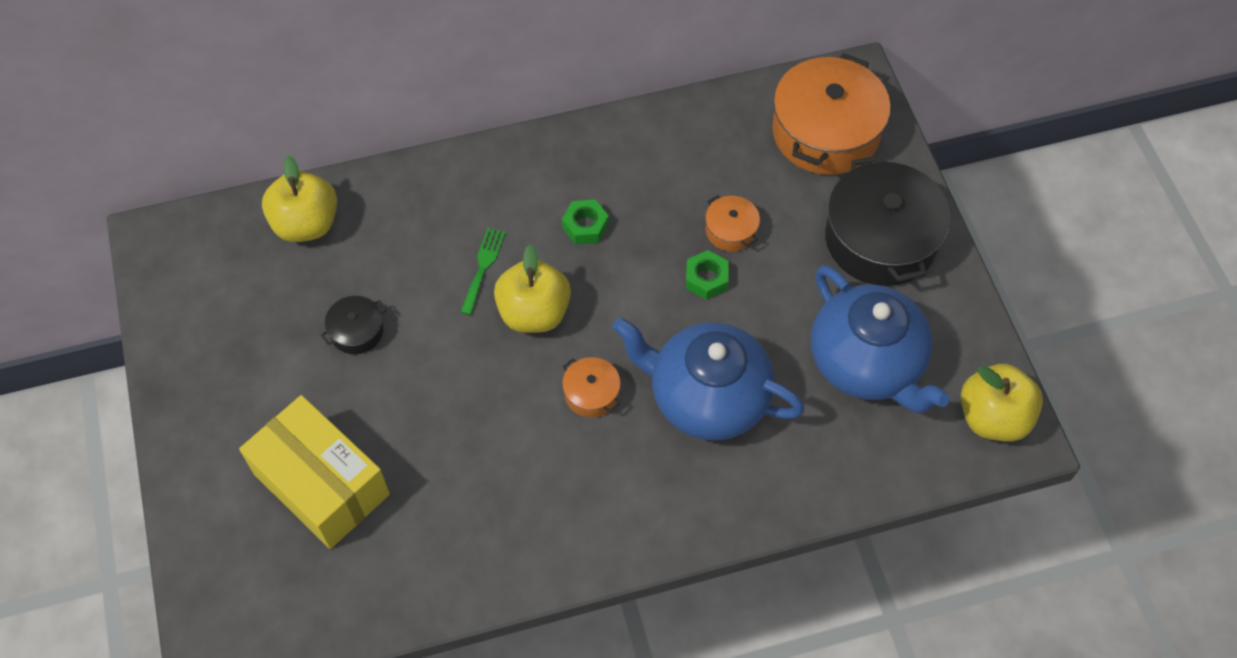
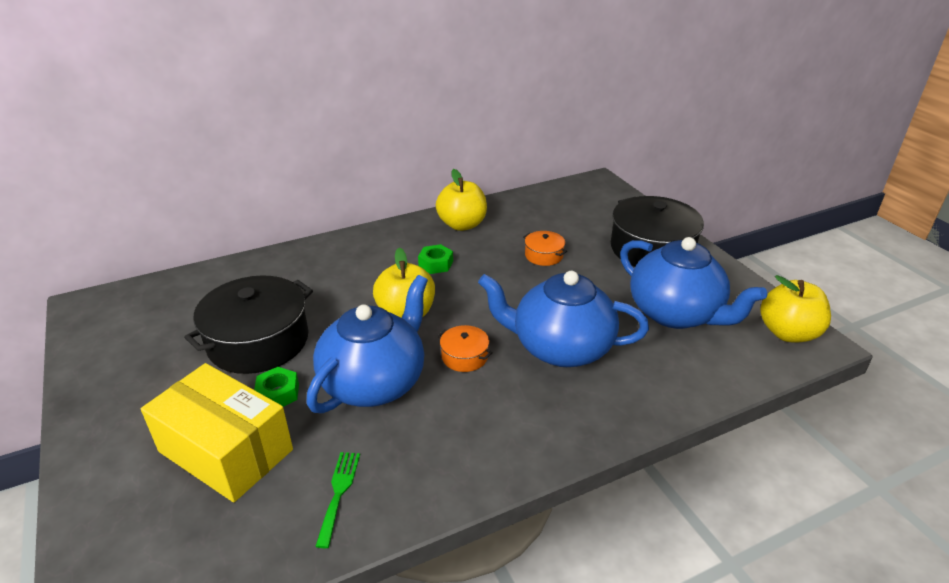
camera: 10 degrees left, 25 degrees down
yellow apple [262,155,337,242] -> yellow apple moved to [436,169,487,231]
black pot [321,296,387,354] -> black pot [184,275,313,374], size x2.19
green fork [461,228,505,315] -> green fork moved to [315,452,360,548]
green nut [686,250,729,300] -> green nut moved to [254,367,299,407]
orange pot [772,53,891,175] -> none
none -> blue teapot [306,275,428,414]

